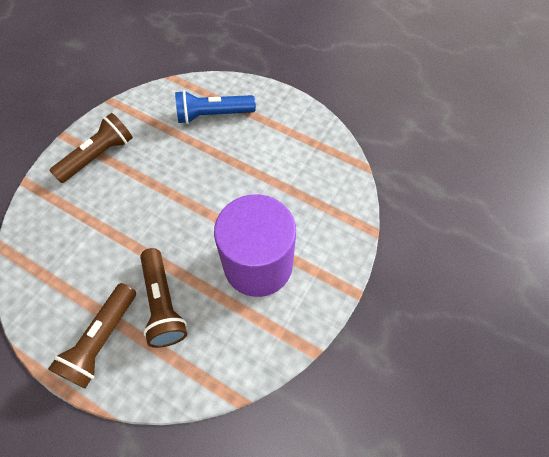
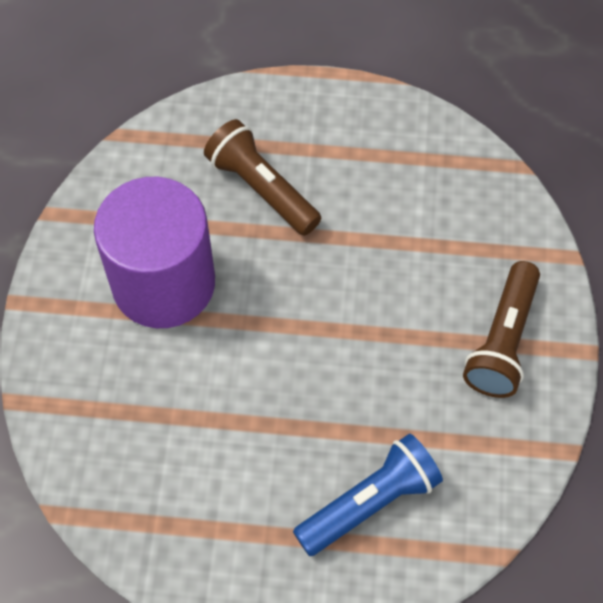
camera: 155 degrees right, 0 degrees up
brown flashlight [48,283,136,389] -> none

